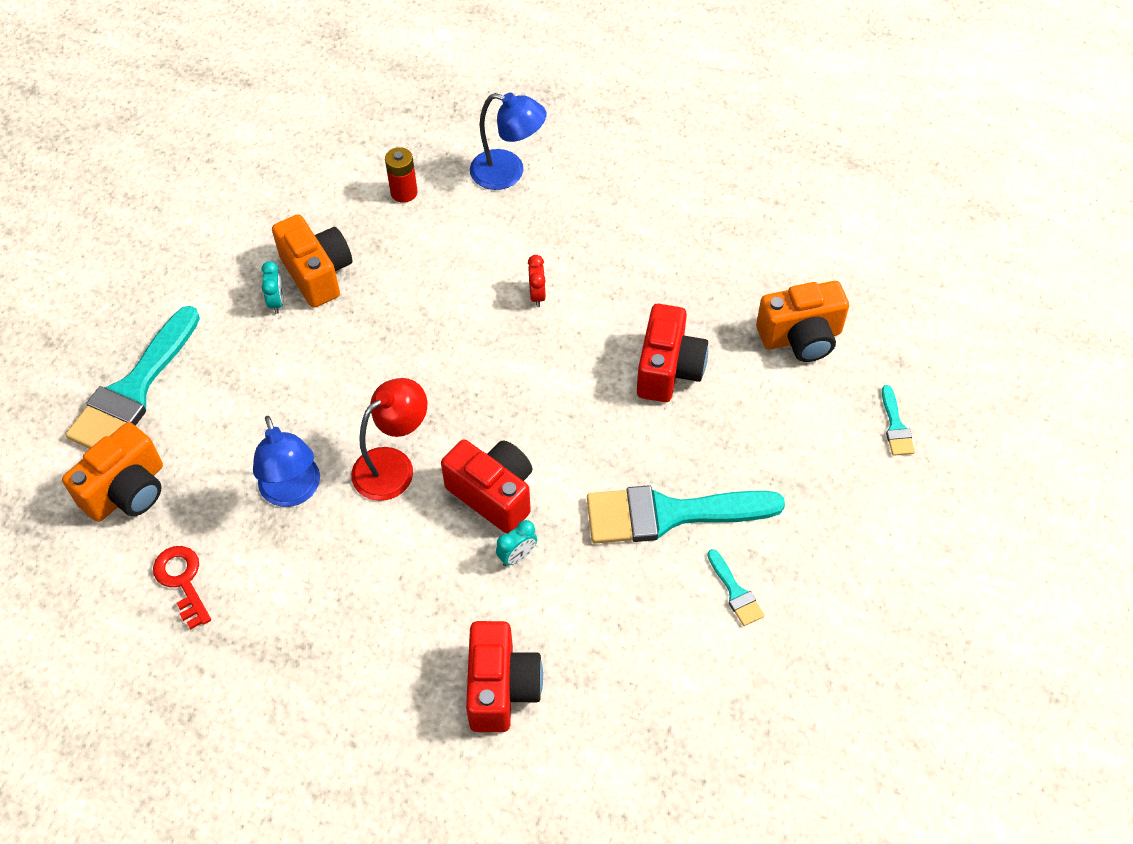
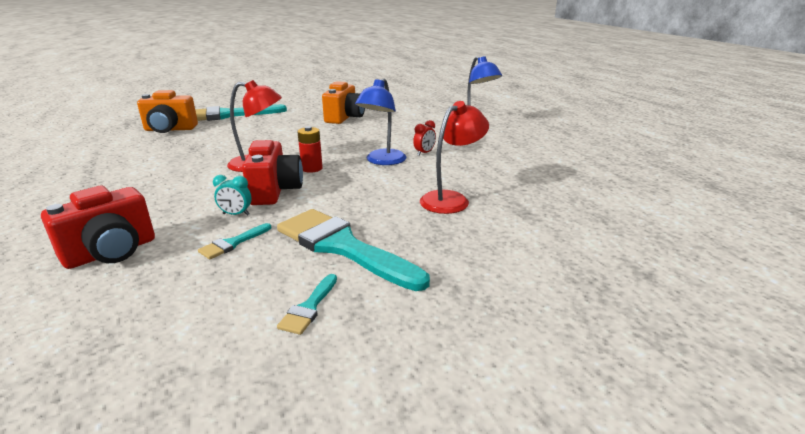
camera: 45 degrees right, 30 degrees down
red key [153,546,211,630] -> none
blue lamp [253,416,320,507] -> blue lamp moved to [355,78,406,165]
turquoise clock [262,261,284,314] -> none
red battery [385,147,418,203] -> red battery moved to [297,126,323,173]
red camera [637,304,708,402] -> red lamp [420,101,489,214]
orange camera [756,281,849,362] -> none
turquoise brush [882,385,915,456] -> turquoise brush moved to [198,223,271,260]

